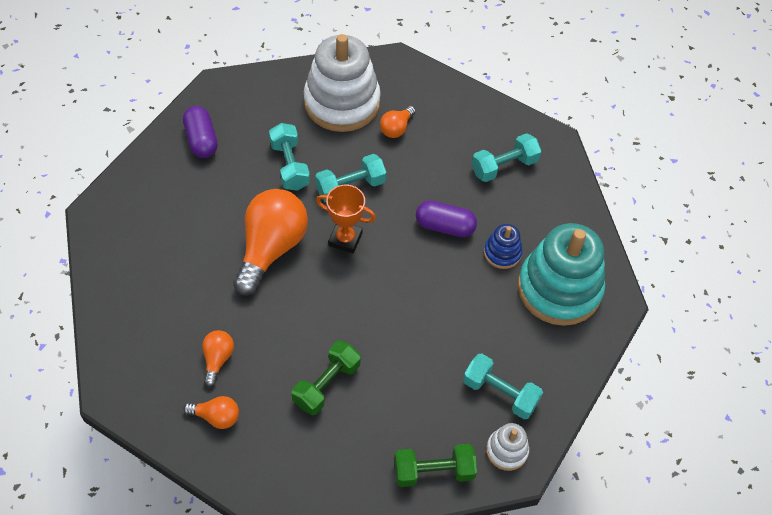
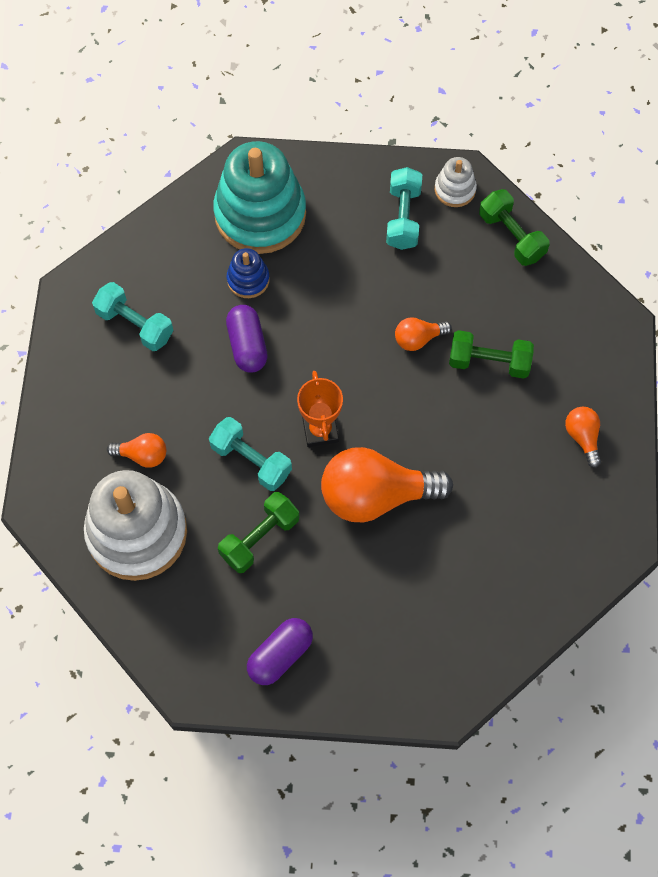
camera: 115 degrees left, 10 degrees up
orange light bulb [202,330,234,387] -> orange light bulb moved to [395,317,452,351]
turquoise dumbbell [269,123,310,191] -> green dumbbell [218,492,299,573]

